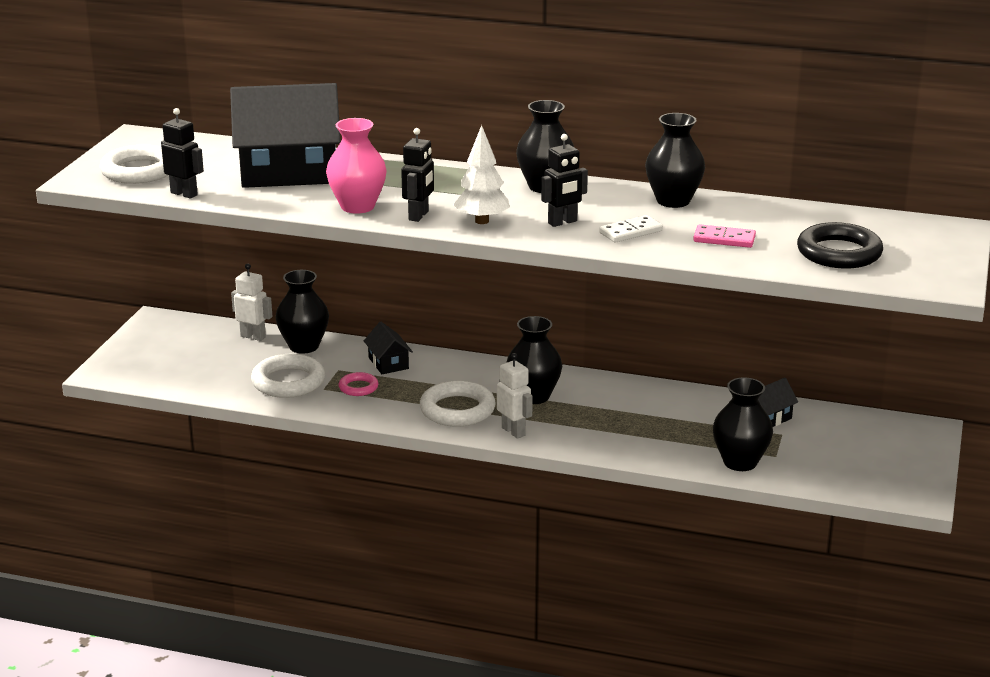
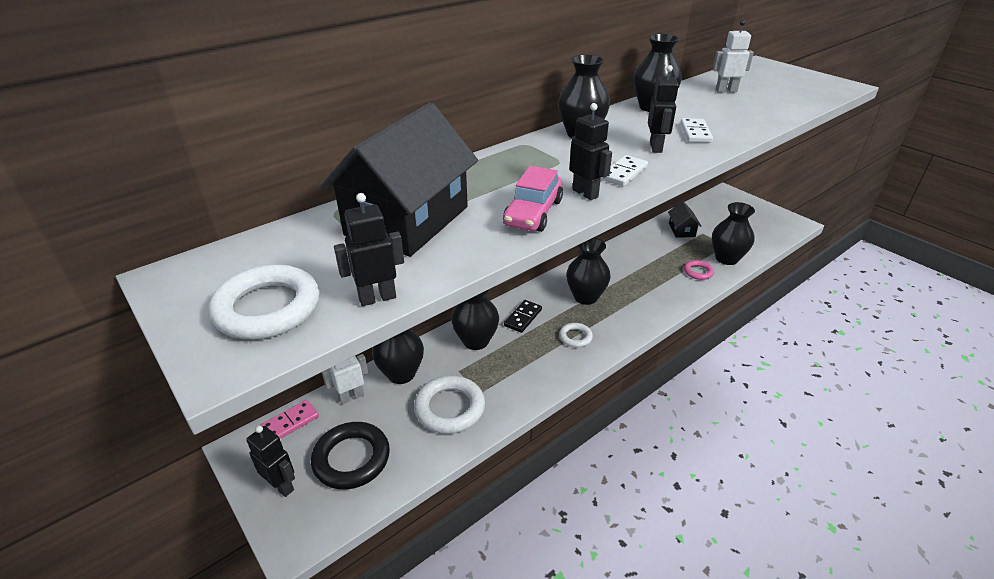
camera: 55 degrees left, 10 degrees up
pink vase [326,118,387,214] -> pink car [503,166,563,232]
pink ring [339,372,378,396] -> pink ring moved to [684,260,714,280]
black house [364,322,413,374] -> black vase [451,290,499,350]
white ring [420,380,496,427] -> white ring [559,323,593,347], size x0.54
white tree [453,125,510,224] -> white domino [600,155,648,186]
white robot [497,353,533,439] -> white robot moved to [712,20,754,93]
pink domino [693,224,756,248] -> pink domino moved to [260,400,319,439]
black ring [797,222,883,269] -> black ring moved to [311,422,390,490]
none -> black robot [246,425,295,497]
none -> black domino [504,300,542,333]

